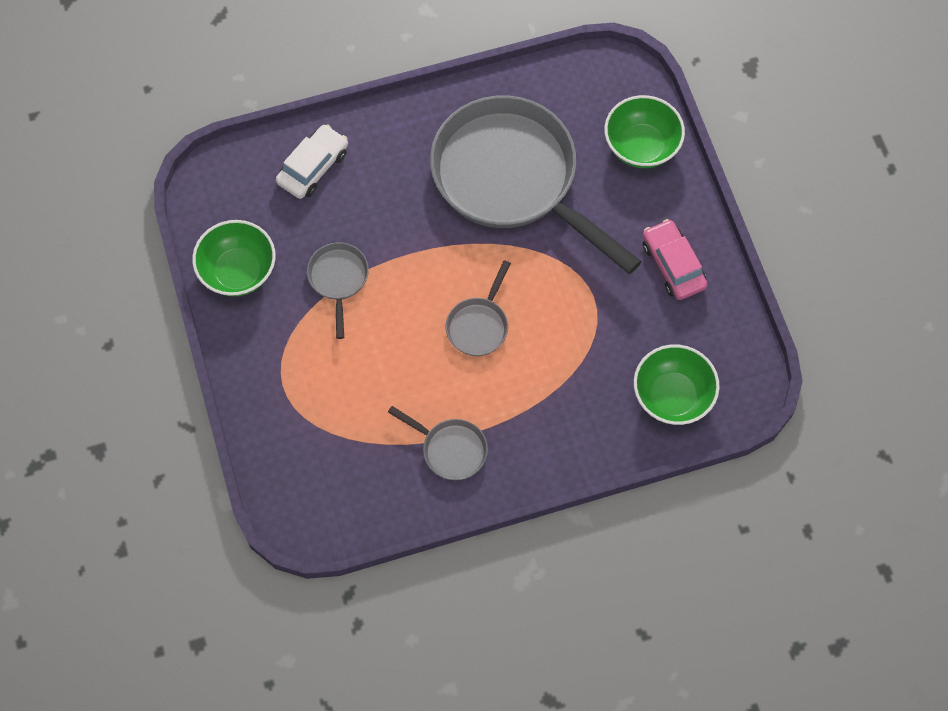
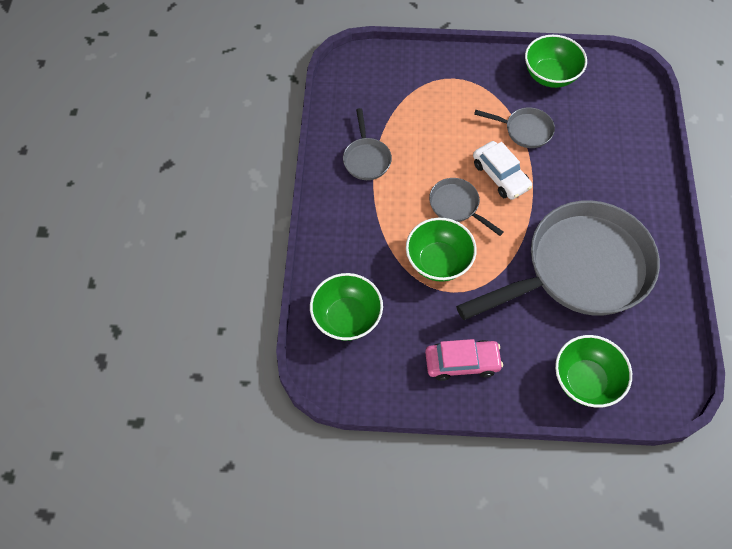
camera: 110 degrees right, 5 degrees down
white car [276,124,348,199] -> white car moved to [473,141,532,200]
grey pan [388,406,488,480] -> grey pan turned 60 degrees counterclockwise [343,108,392,180]
none -> green bowl [406,218,477,282]

